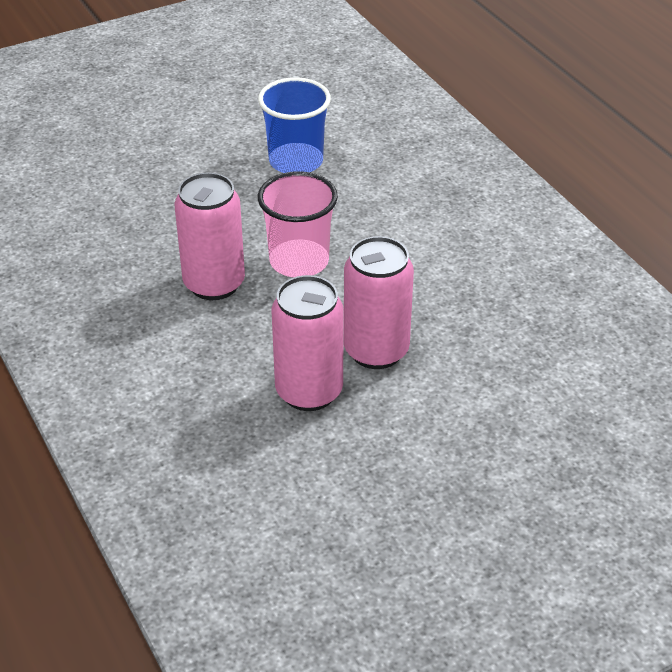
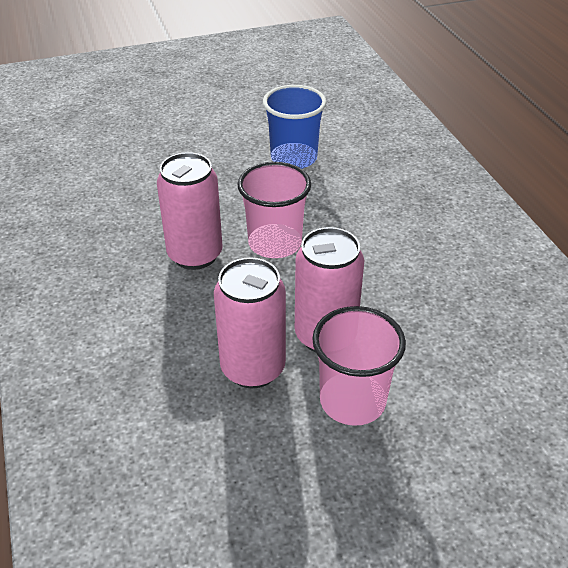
camera: 10 degrees right, 0 degrees up
none -> pink cup [312,306,406,426]

